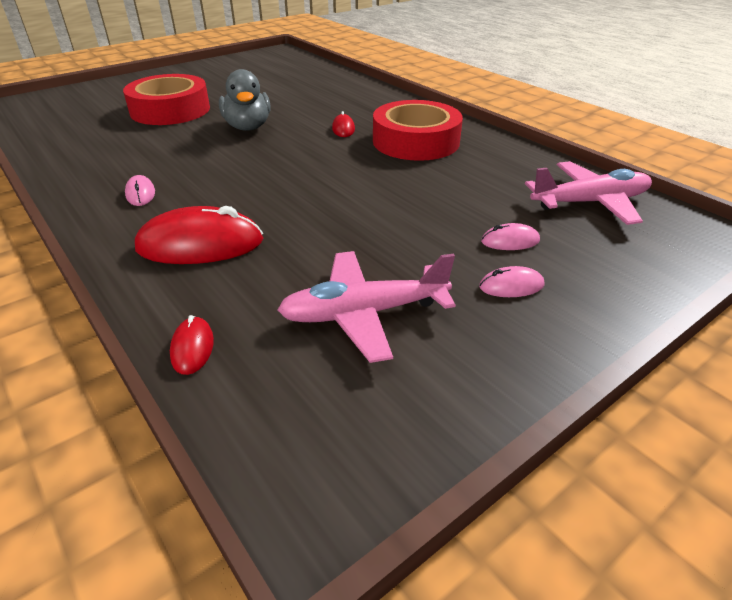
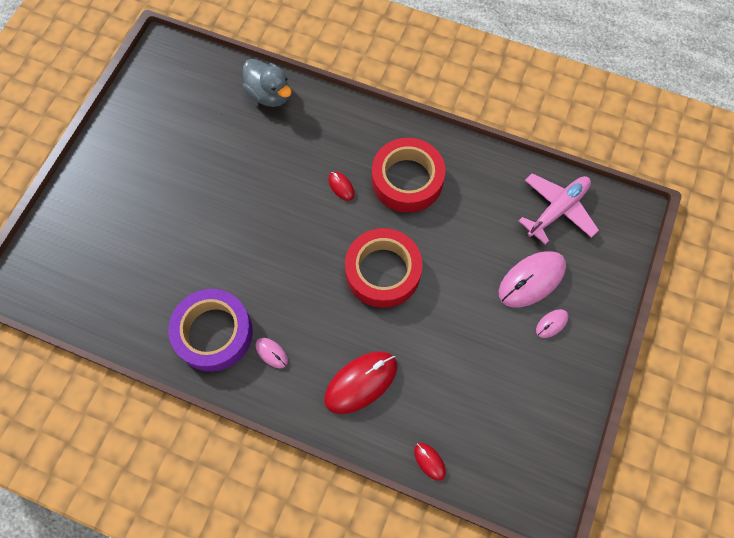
camera: 30 degrees left, 30 degrees up
red tape [123,74,210,125] -> red tape moved to [345,228,423,308]
grey duck [219,69,271,131] -> grey duck moved to [243,59,292,107]
pink plane [278,251,456,363] -> none
pink mouse [481,223,540,250] -> pink mouse [499,251,566,308], size x2.08
none -> purple tape [168,289,253,372]

